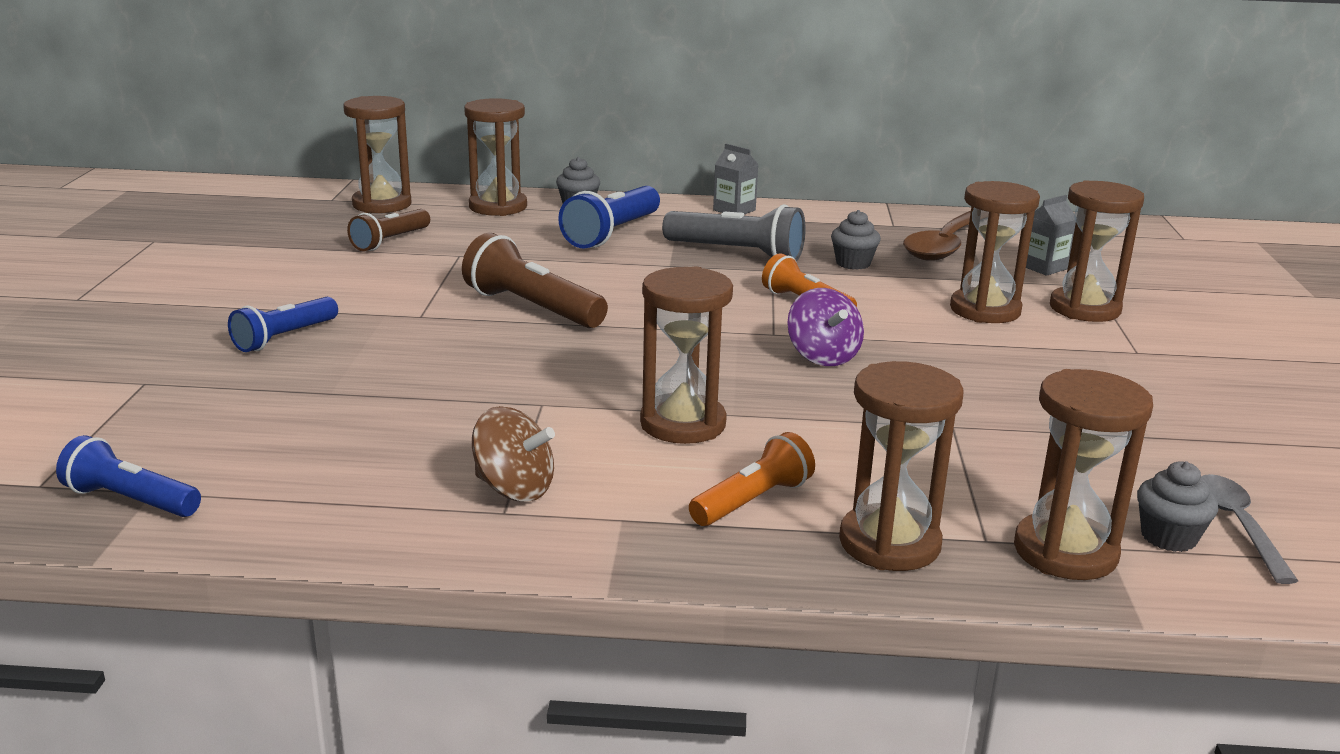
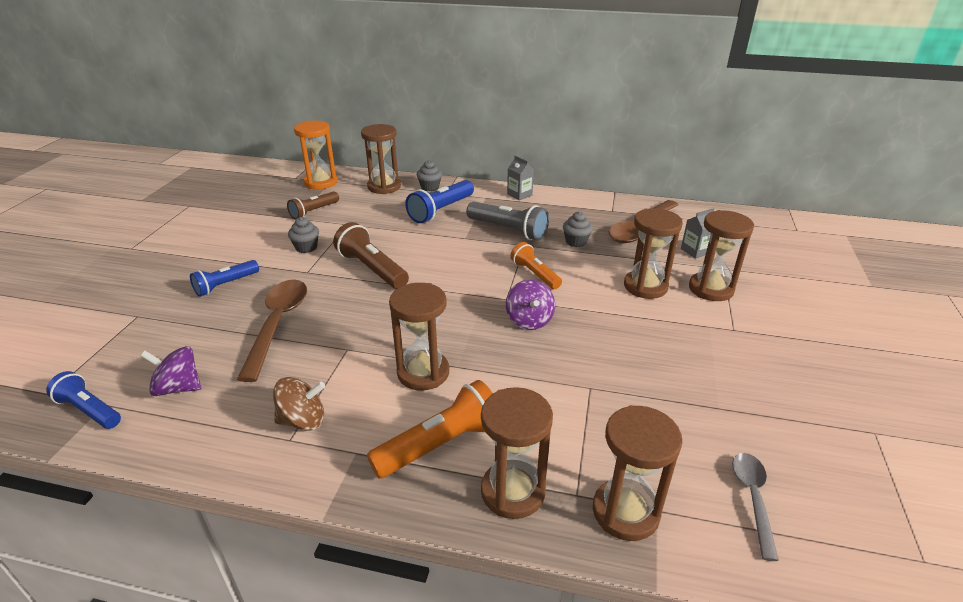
camera: 10 degrees right, 10 degrees up
brown hourglass [343,96,412,213] -> orange hourglass [294,121,337,190]
brown spinning top [472,406,555,502] -> brown spinning top turned 45 degrees counterclockwise [273,377,325,431]
orange flashlight [689,432,815,526] -> orange flashlight [367,380,493,479], size x1.52
grey cupcake [1137,461,1218,552] -> grey cupcake moved to [288,217,319,253]
none -> purple spinning top [141,346,201,396]
none -> brown spoon [237,280,307,382]

